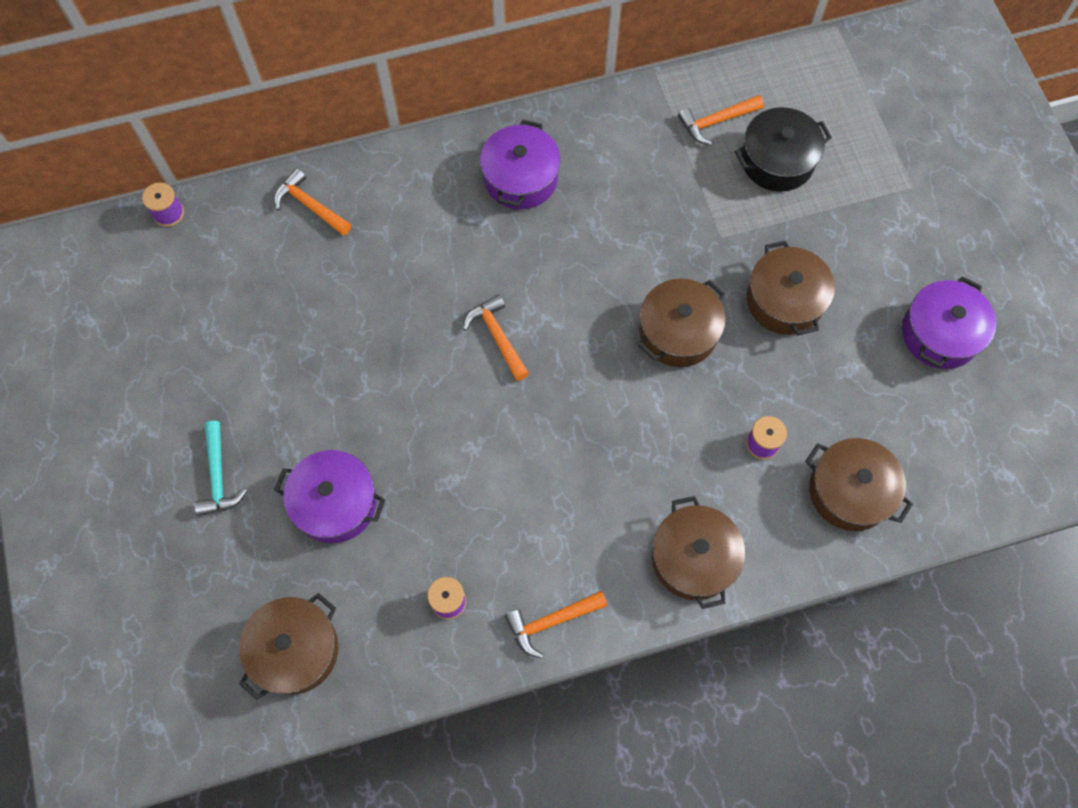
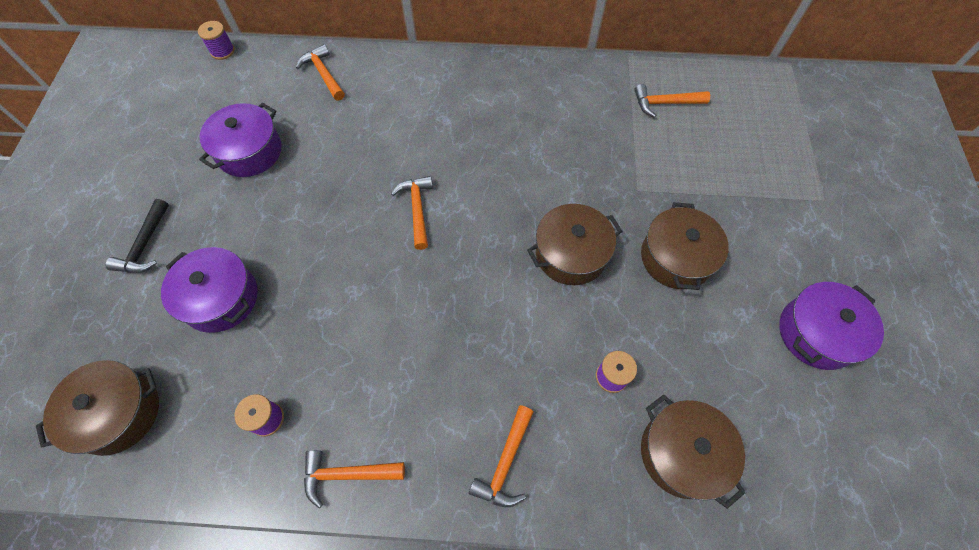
camera: 20 degrees right, 5 degrees down
turquoise hammer [194,421,247,516] -> black hammer [105,199,169,273]
purple pot [480,120,561,209] -> purple pot moved to [199,103,282,177]
brown pot [652,496,745,609] -> orange hammer [469,405,533,507]
black pot [735,107,832,192] -> none

